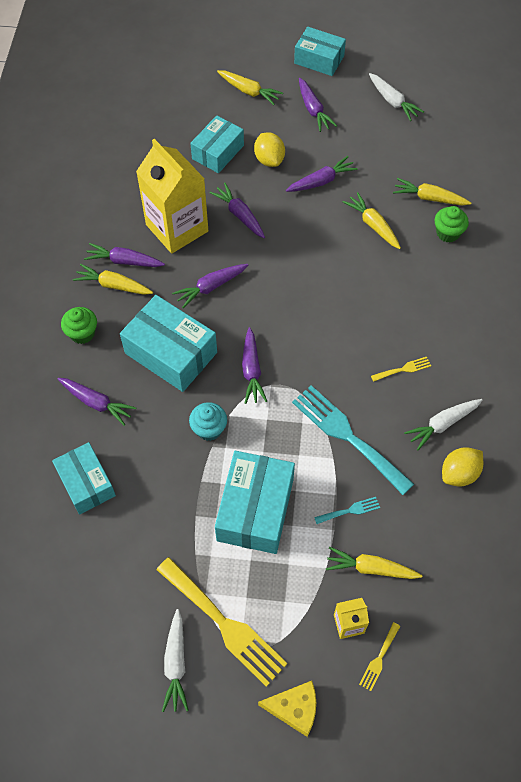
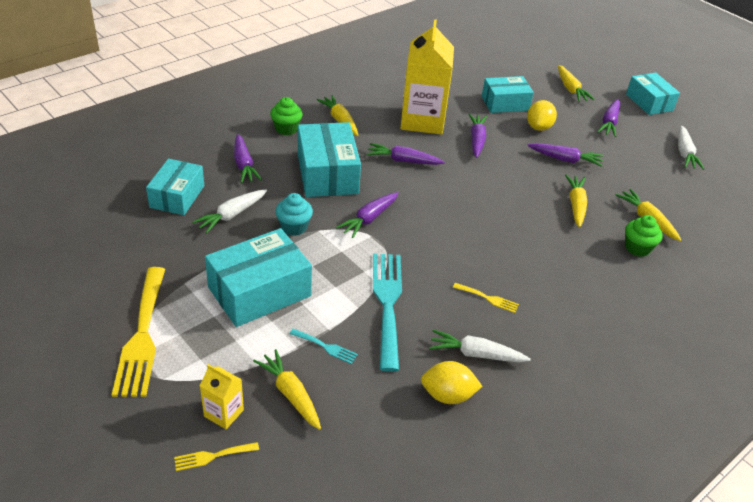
camera: 40 degrees right, 20 degrees down
purple carrot [84,243,165,267] -> none
white carrot [162,609,189,712] -> white carrot moved to [192,190,267,233]
yellow cheese [258,681,316,737] -> none

